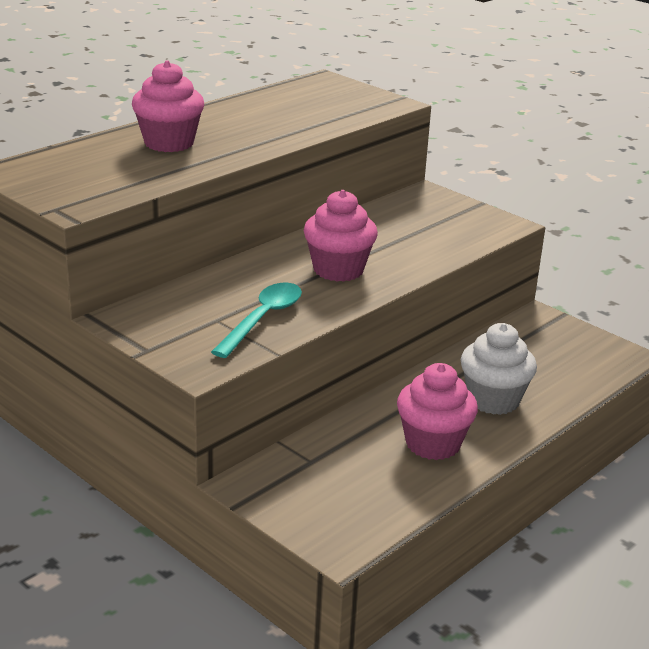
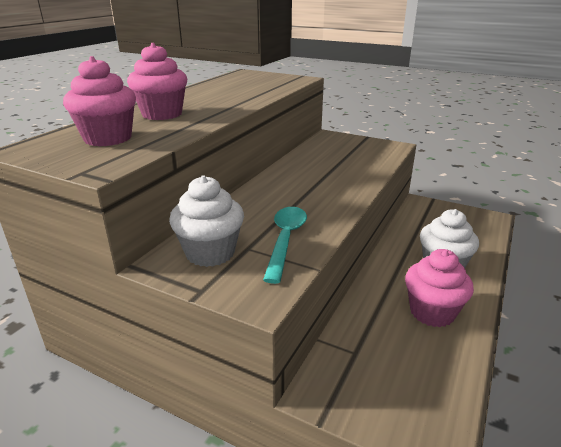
camera: 15 degrees left, 0 degrees up
pink cupcake [304,190,378,282] -> pink cupcake moved to [63,56,136,146]
none -> white cupcake [169,175,244,267]

